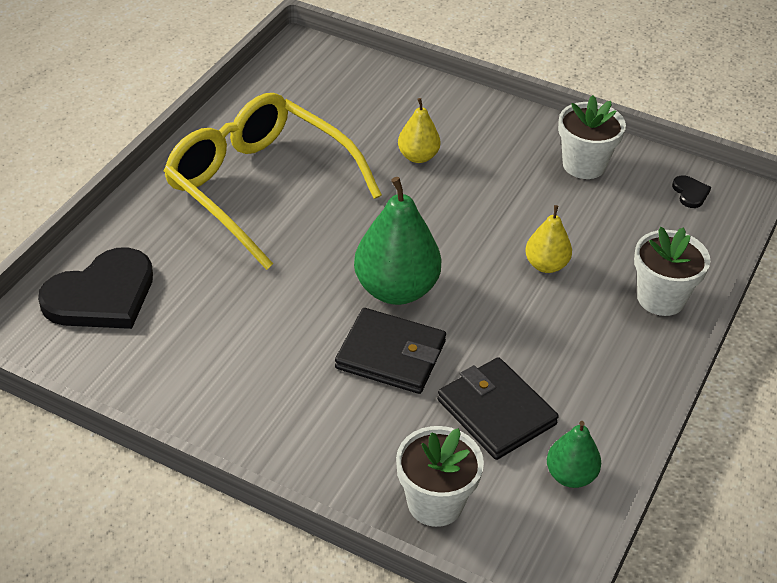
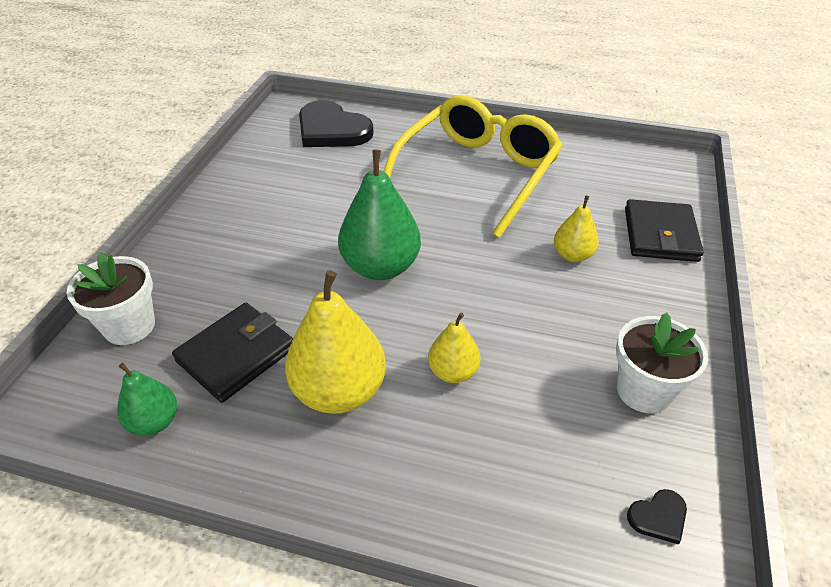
camera: 80 degrees right, 0 degrees up
black wallet [335,308,446,394] -> black wallet moved to [625,199,704,262]
white flower pot [634,227,710,316] -> none
none -> yellow pear [285,271,386,414]

